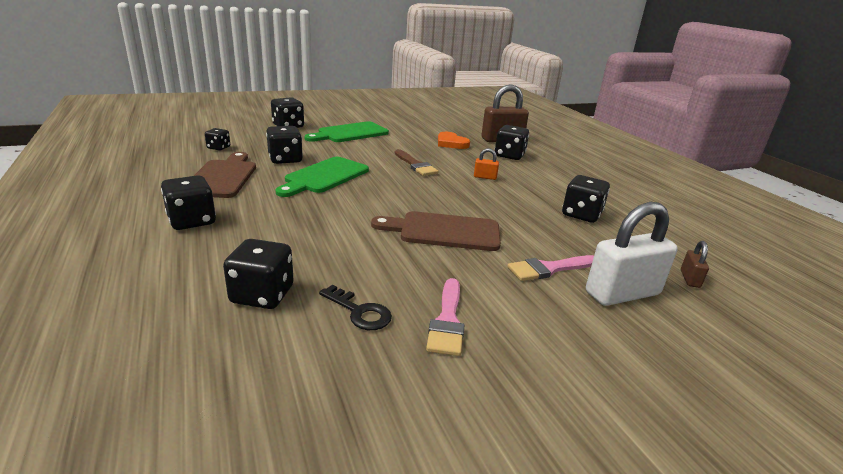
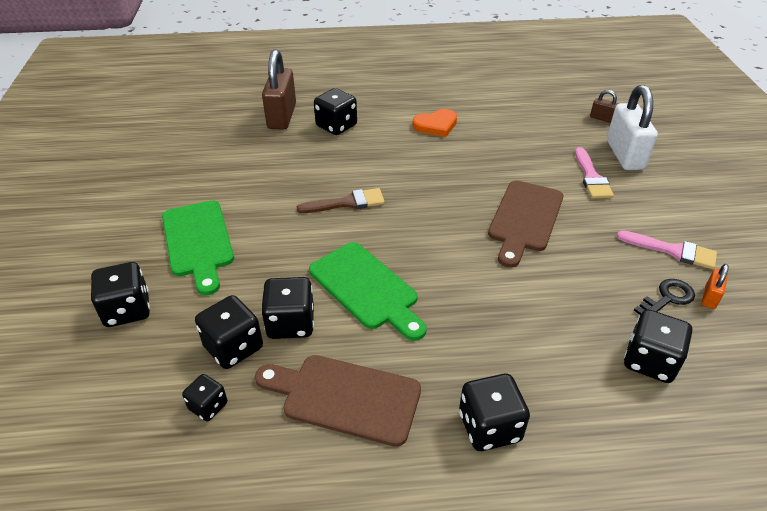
camera: 70 degrees left, 15 degrees up
orange heart [438,132,470,149] -> orange heart moved to [412,109,457,137]
orange padlock [474,148,499,180] -> orange padlock moved to [702,264,729,309]
black dice [562,175,610,223] -> black dice moved to [195,295,263,369]

